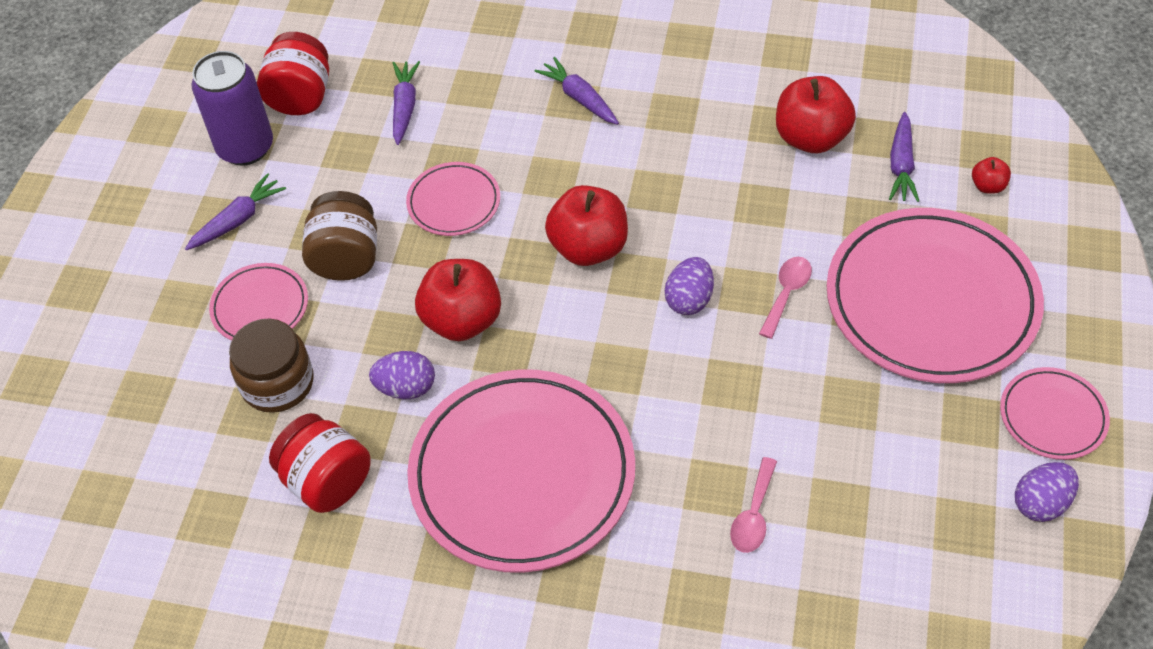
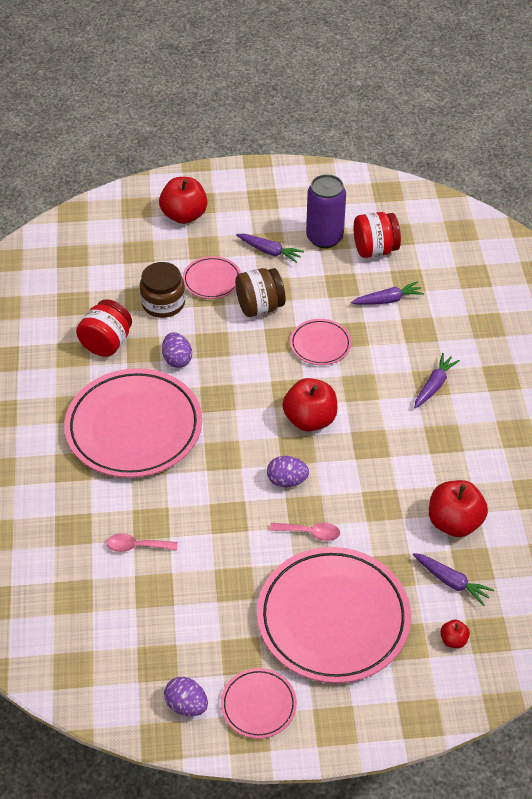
camera: 70 degrees right, 5 degrees down
red apple [415,259,501,341] -> red apple moved to [159,177,207,224]
purple carrot [889,112,919,202] -> purple carrot turned 135 degrees counterclockwise [413,553,494,606]

